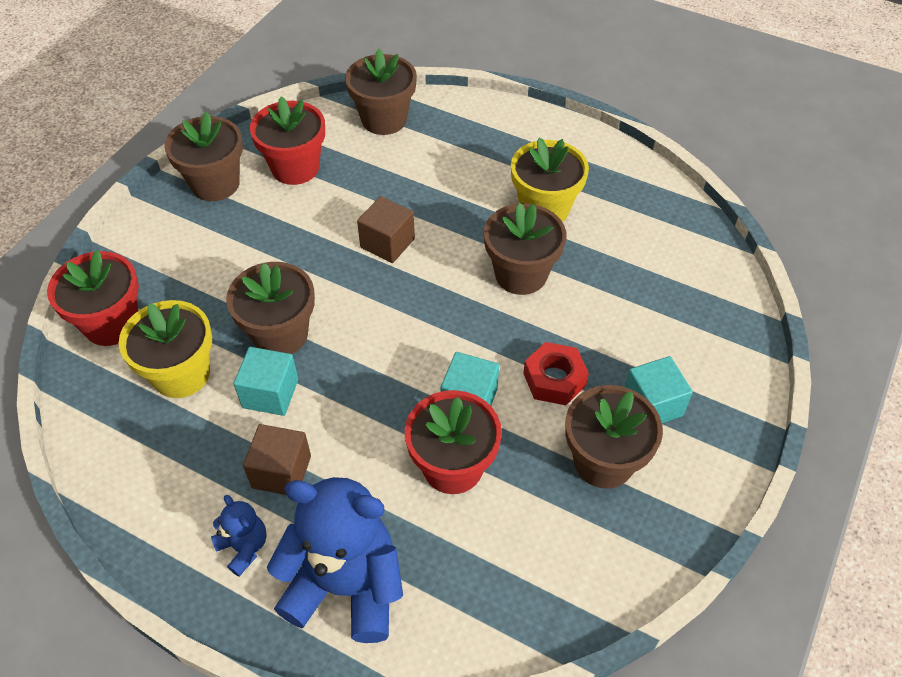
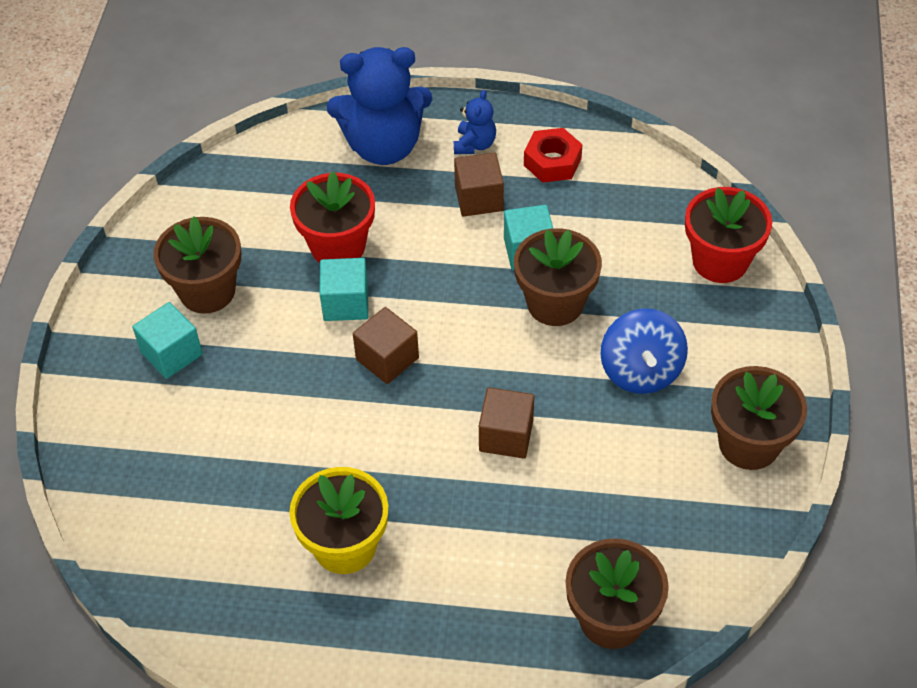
camera: 160 degrees right, 0 degrees up
yellow flower pot [119,300,212,398] -> none
blue teddy bear [211,495,267,577] -> blue teddy bear turned 105 degrees counterclockwise [454,90,496,154]
red flower pot [250,96,325,185] -> none
brown flower pot [484,203,566,295] -> none
red nut [523,342,589,405] -> red nut moved to [524,128,583,183]
none -> brown cube [353,307,419,384]
none -> blue spinning top [600,309,688,394]

